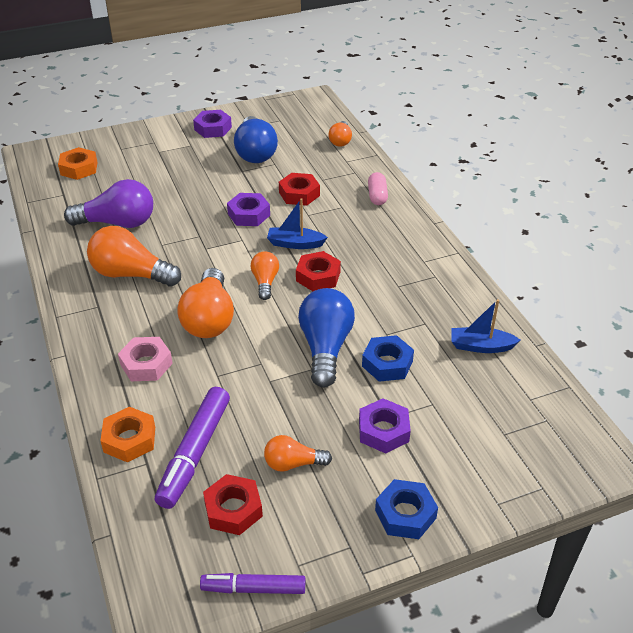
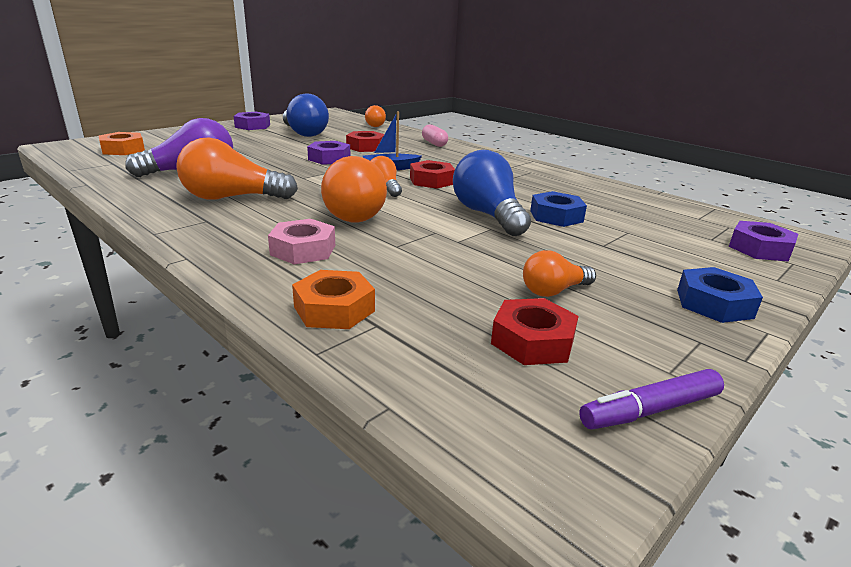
camera: 25 degrees left, 15 degrees down
purple marker [155,387,230,509] -> none
purple nut [359,398,411,454] -> purple nut moved to [729,221,798,261]
blue boat [451,299,520,353] -> none

